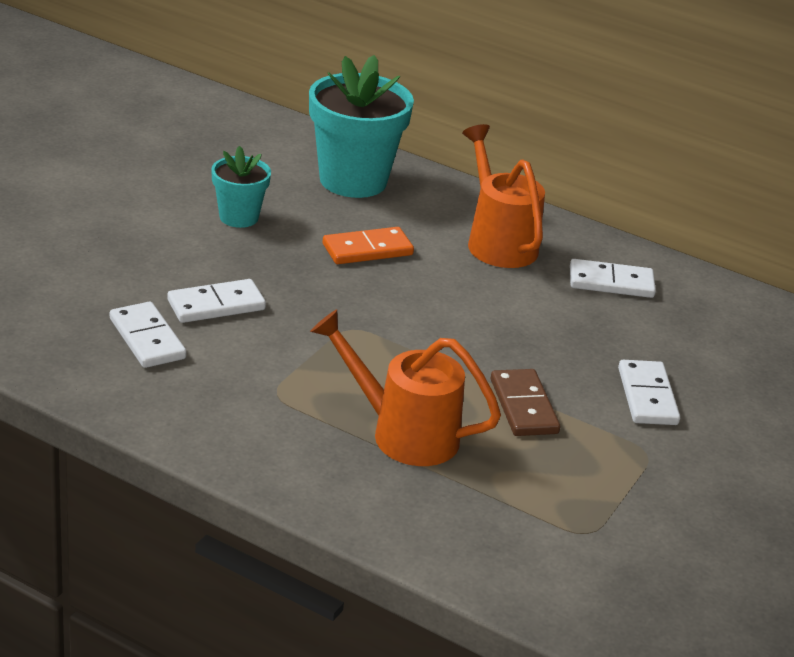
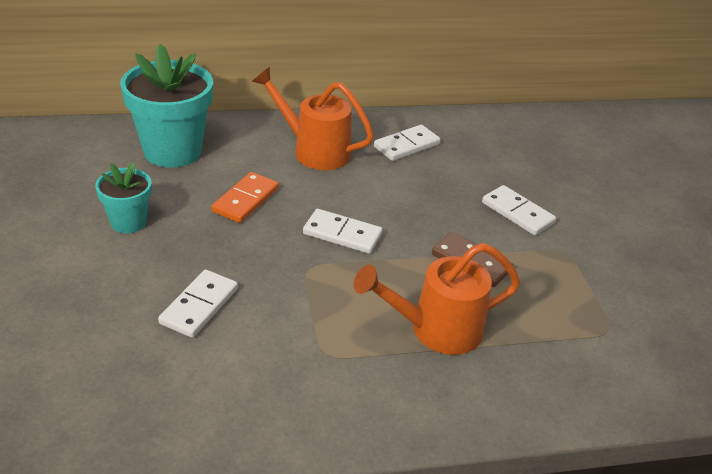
camera: 40 degrees left, 5 degrees up
white domino [110,302,186,368] -> white domino moved to [303,209,383,254]

